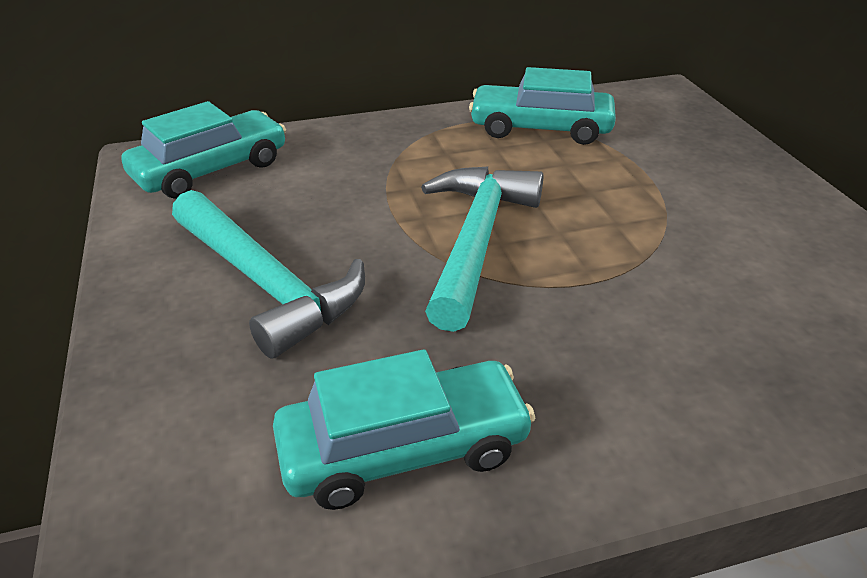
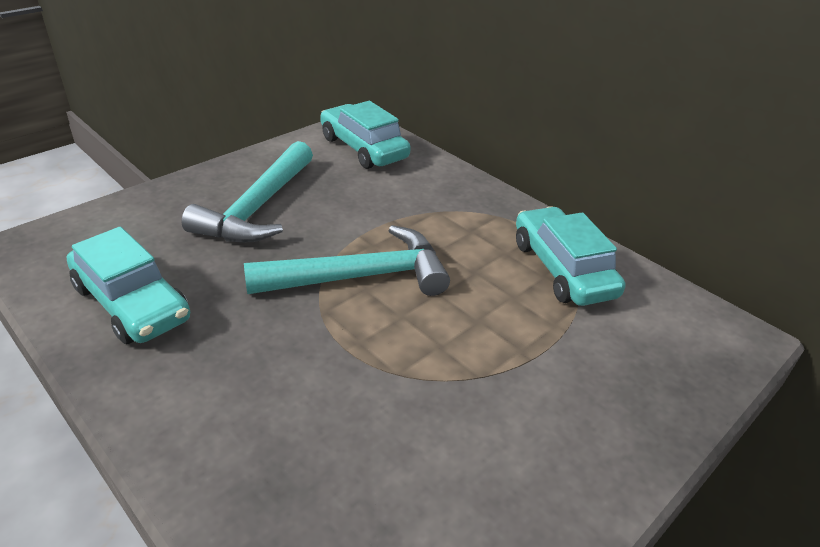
camera: 60 degrees right, 0 degrees up
turquoise car [121,101,286,199] -> turquoise car turned 150 degrees counterclockwise [320,101,411,169]

